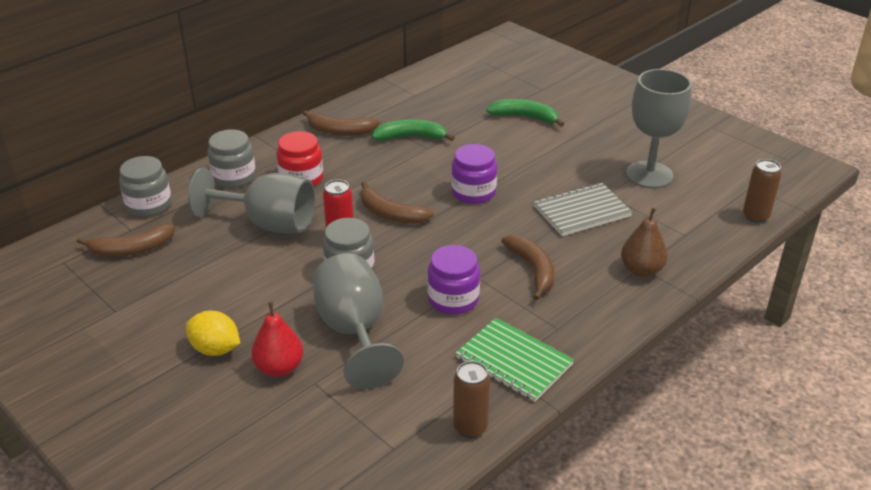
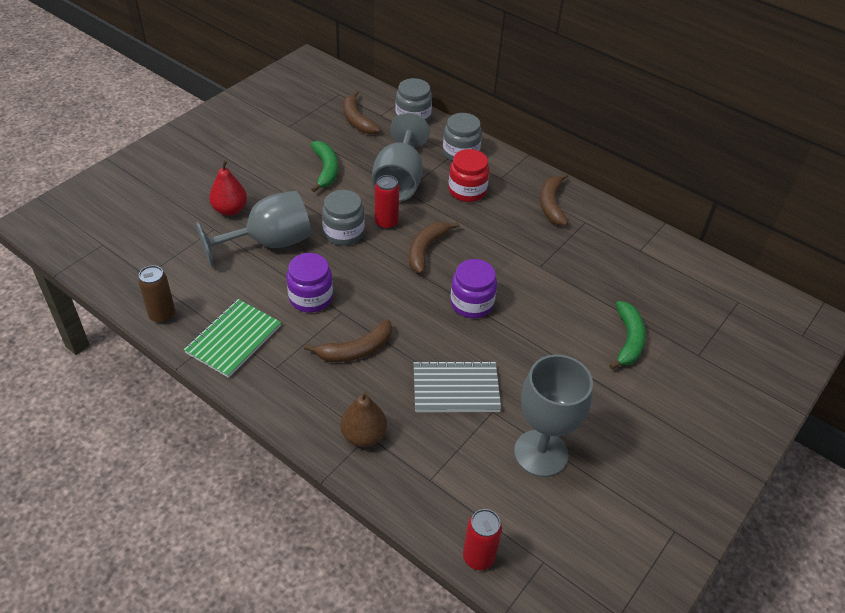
camera: 80 degrees right, 10 degrees up
yellow lemon [186,311,240,356] -> none
green banana [372,119,455,141] -> green banana moved to [311,141,338,192]
grey notebook [534,183,632,236] -> grey notebook turned 60 degrees counterclockwise [413,361,501,412]
brown can [743,159,782,223] -> red can [463,509,502,570]

